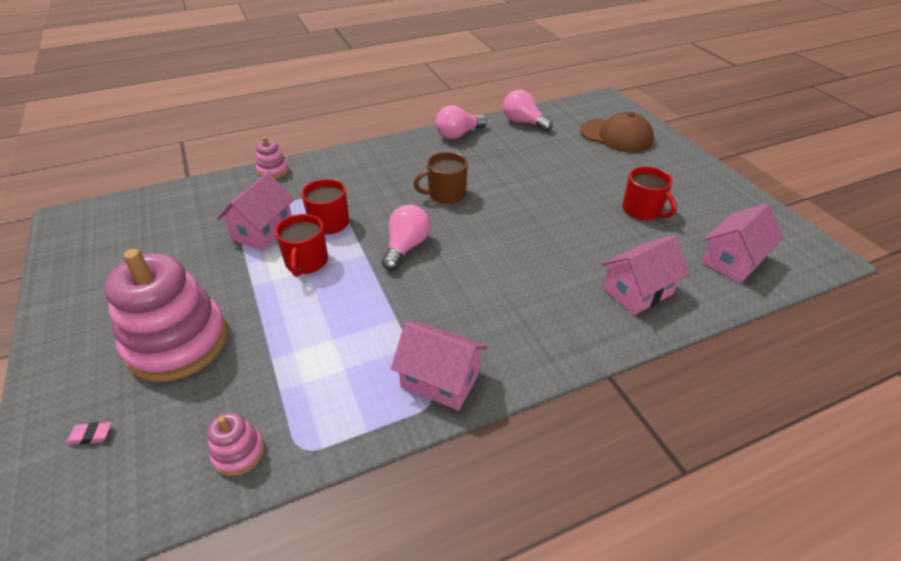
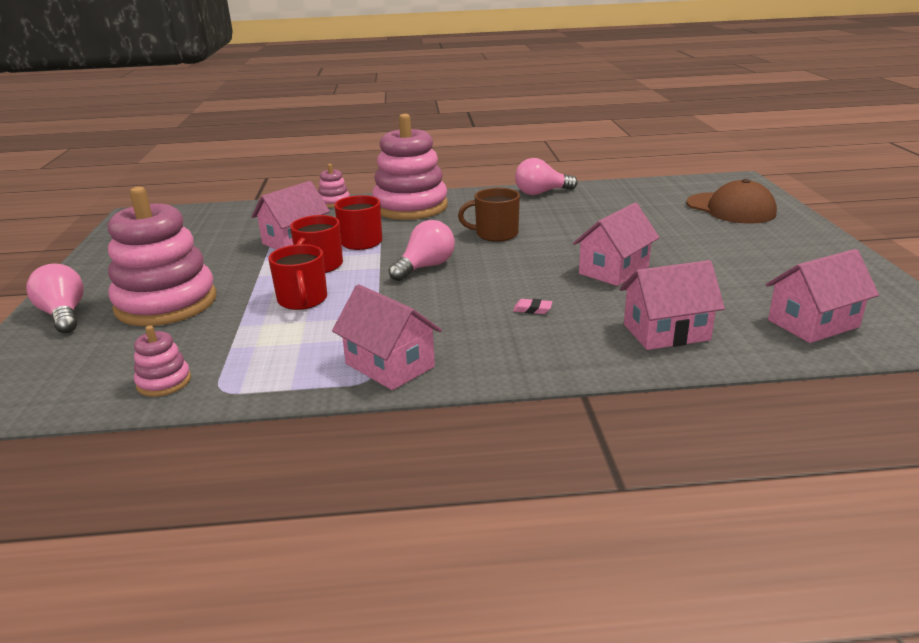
camera: 20 degrees right, 15 degrees down
pink eraser [66,422,112,445] -> pink eraser moved to [513,299,552,314]
pink light bulb [503,90,553,132] -> pink light bulb moved to [26,264,84,333]
red mug [622,166,677,220] -> red mug moved to [268,244,327,310]
none -> pink stacking toy [372,114,448,220]
none -> pink house [573,203,660,286]

